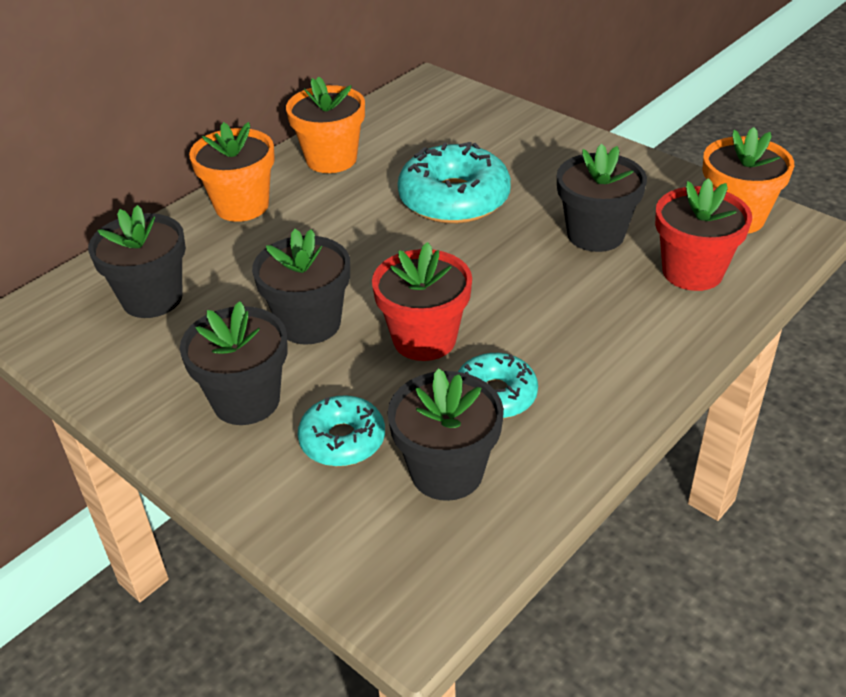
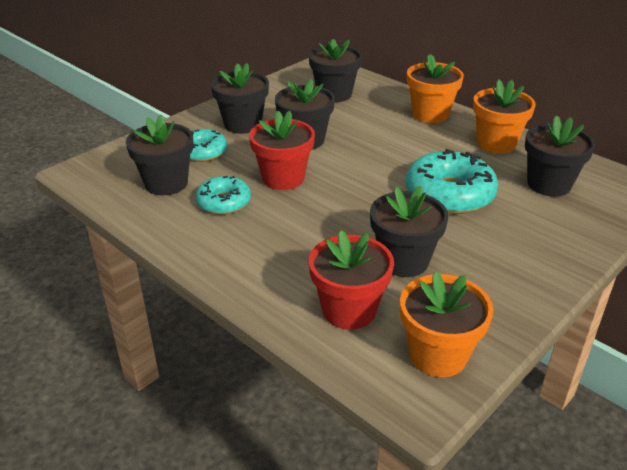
camera: 90 degrees right, 5 degrees down
none -> black flower pot [525,115,595,197]

